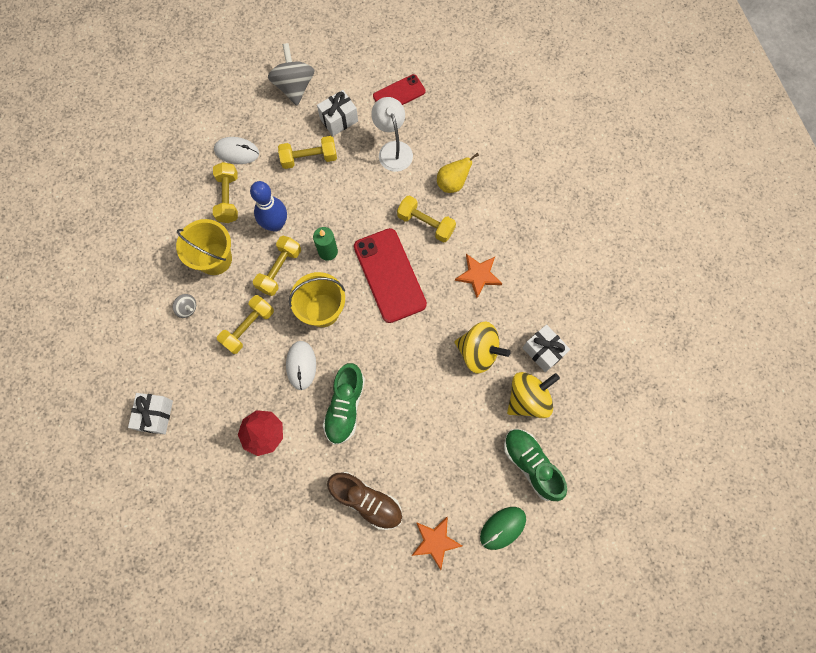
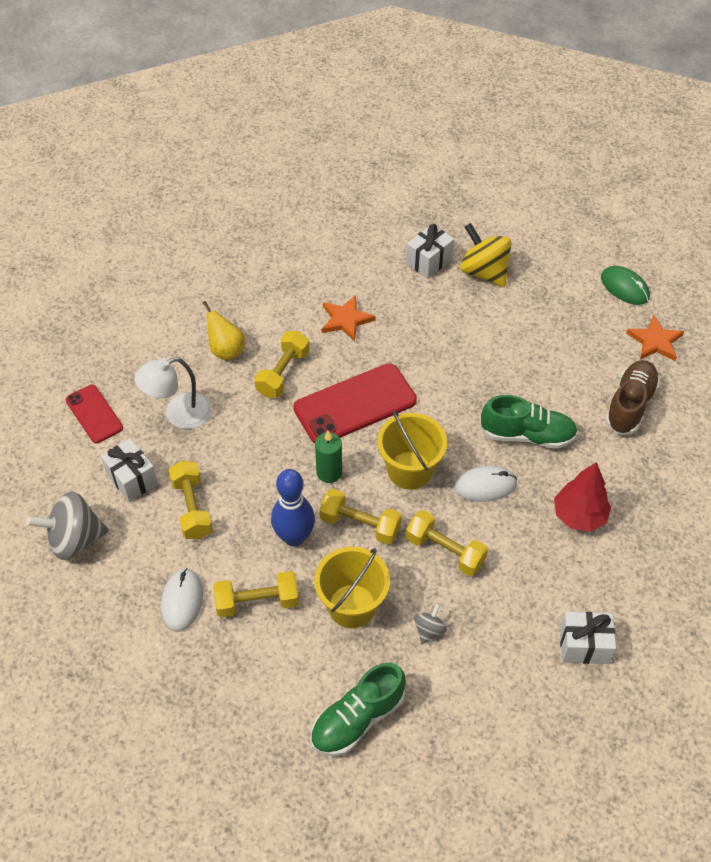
camera: 95 degrees left, 20 degrees down
yellow spinning top [455,321,510,374] -> none
green shoe [504,429,567,501] -> green shoe moved to [310,662,406,756]

